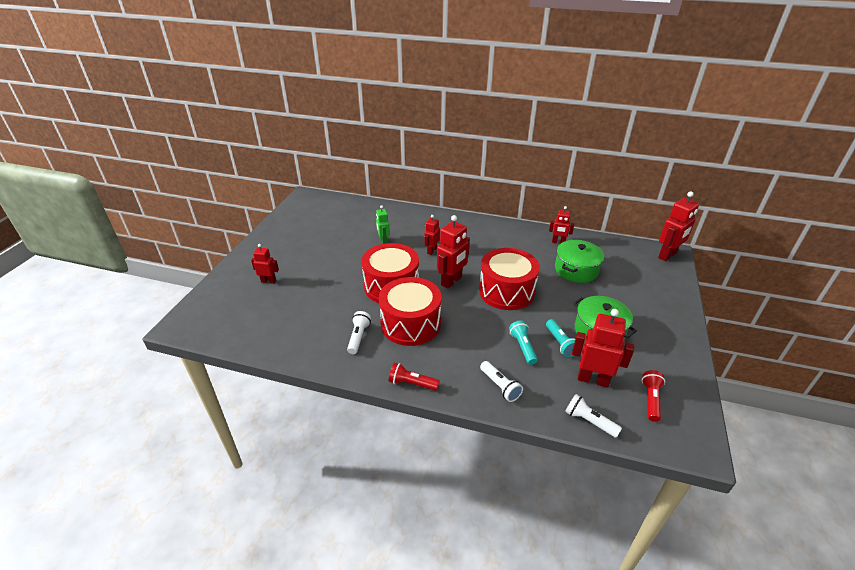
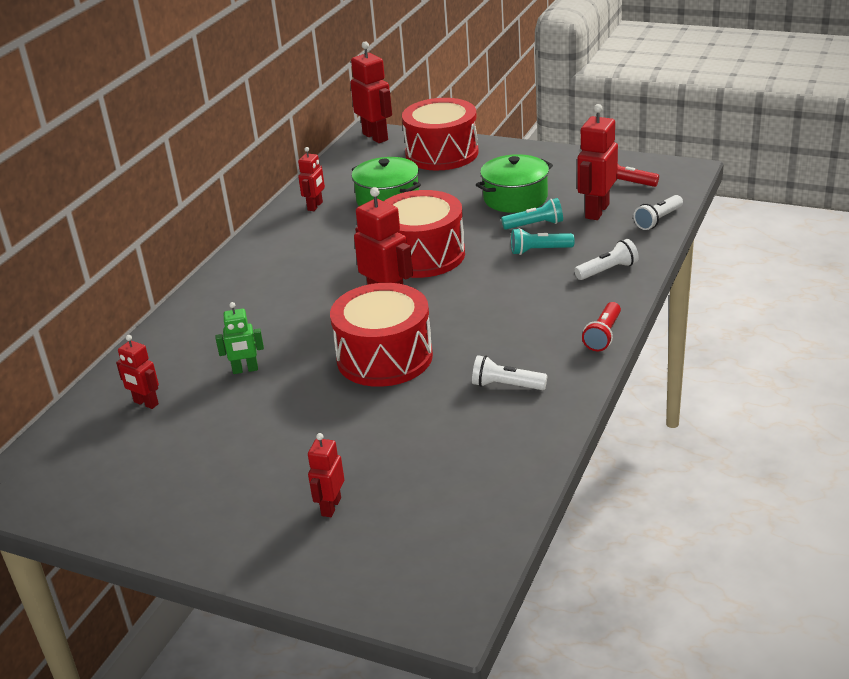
camera: 80 degrees left, 5 degrees down
red drum [379,277,442,346] -> red drum moved to [402,98,479,170]
red robot [424,215,440,255] -> red robot moved to [116,335,159,409]

